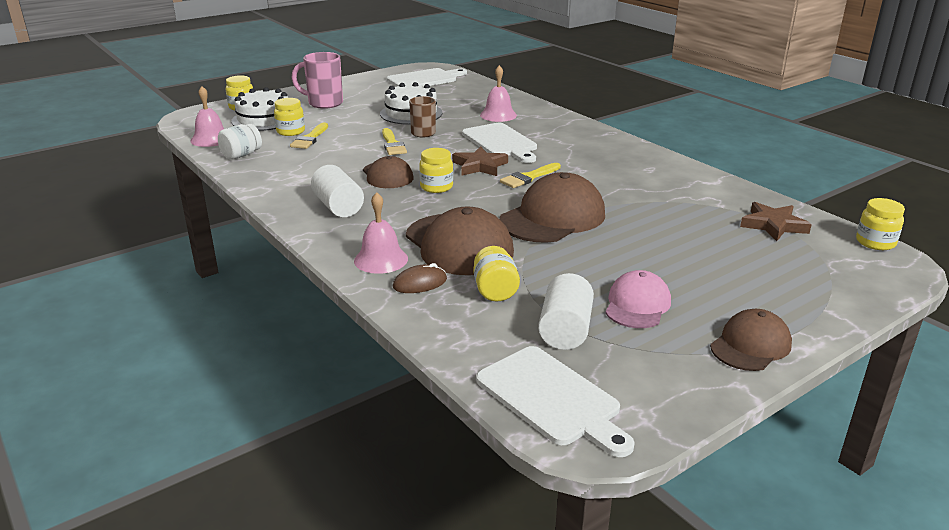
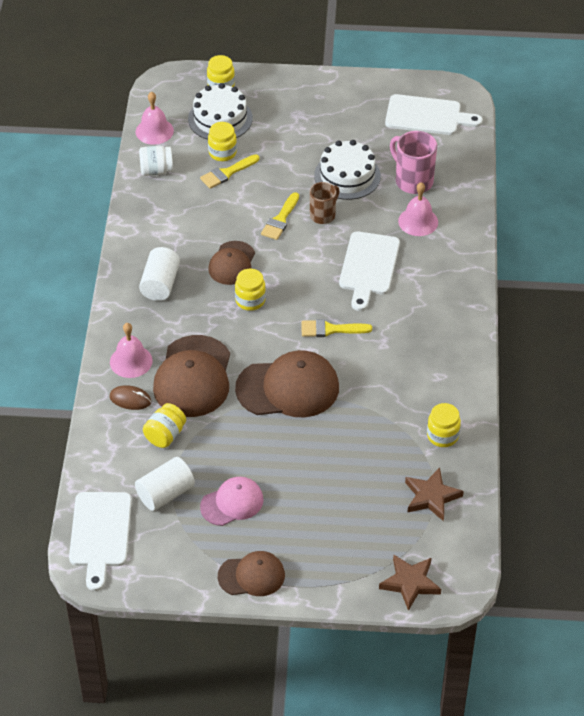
camera: 40 degrees right, 20 degrees up
pink mug [292,52,343,109] -> pink mug moved to [390,131,437,194]
brown star [452,146,508,176] -> brown star moved to [379,555,441,611]
yellow jar [856,198,905,250] -> yellow jar moved to [427,403,461,447]

